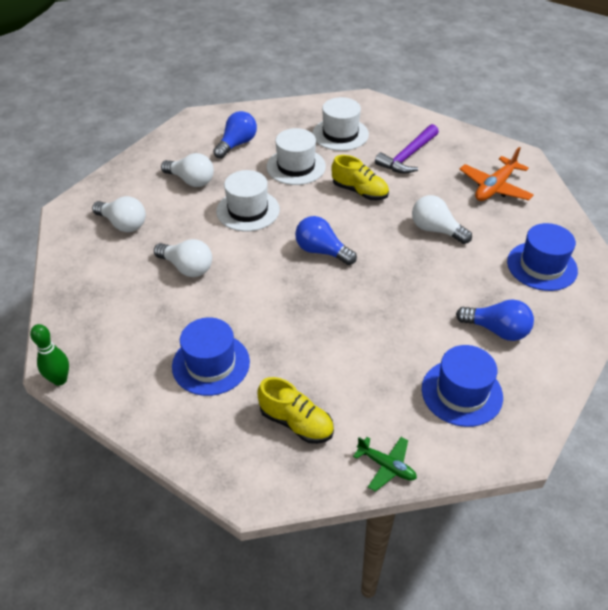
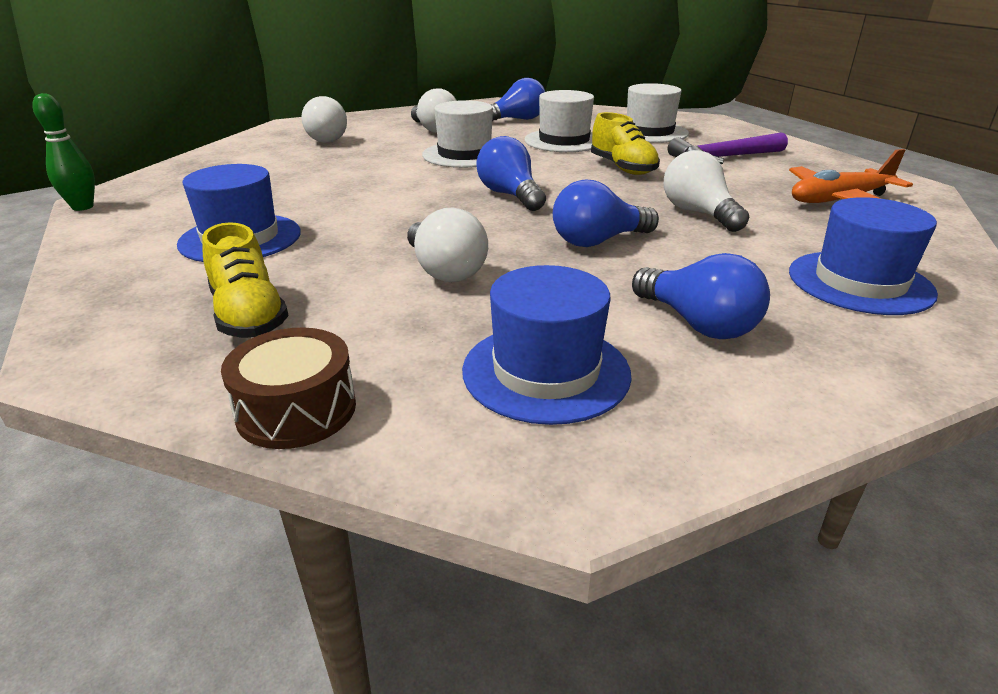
camera: 30 degrees right, 15 degrees down
white light bulb [154,239,212,277] -> white light bulb moved to [407,207,488,282]
green plane [353,437,417,492] -> brown drum [221,327,356,449]
none -> blue light bulb [553,180,659,247]

